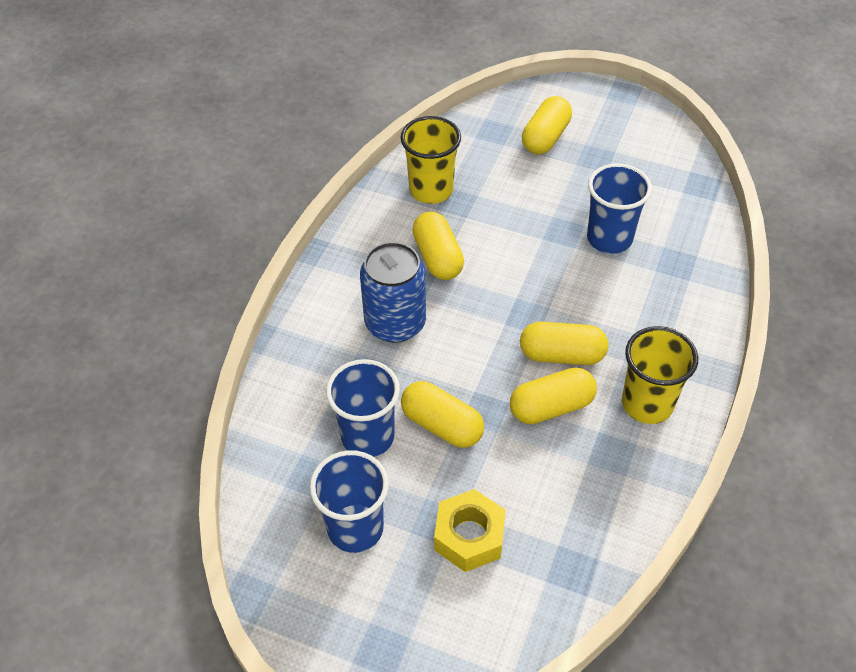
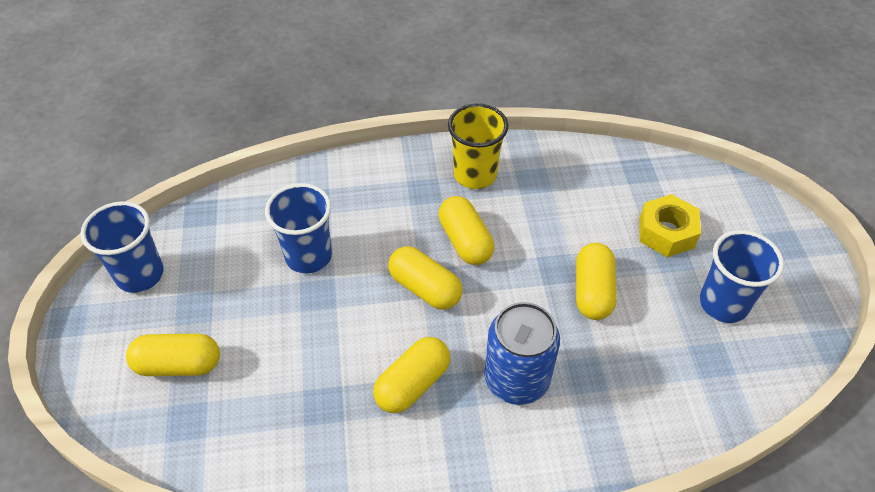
camera: 120 degrees left, 0 degrees up
blue cup [326,359,400,457] -> blue cup moved to [80,201,164,293]
yellow cup [401,116,461,204] -> none
yellow capsule [510,367,597,424] -> yellow capsule moved to [388,246,462,310]

